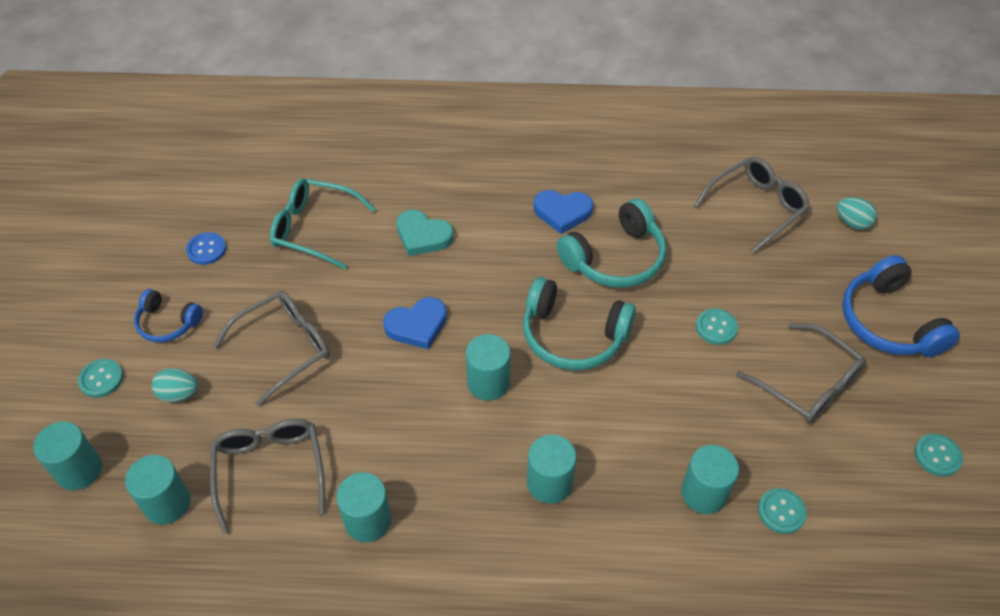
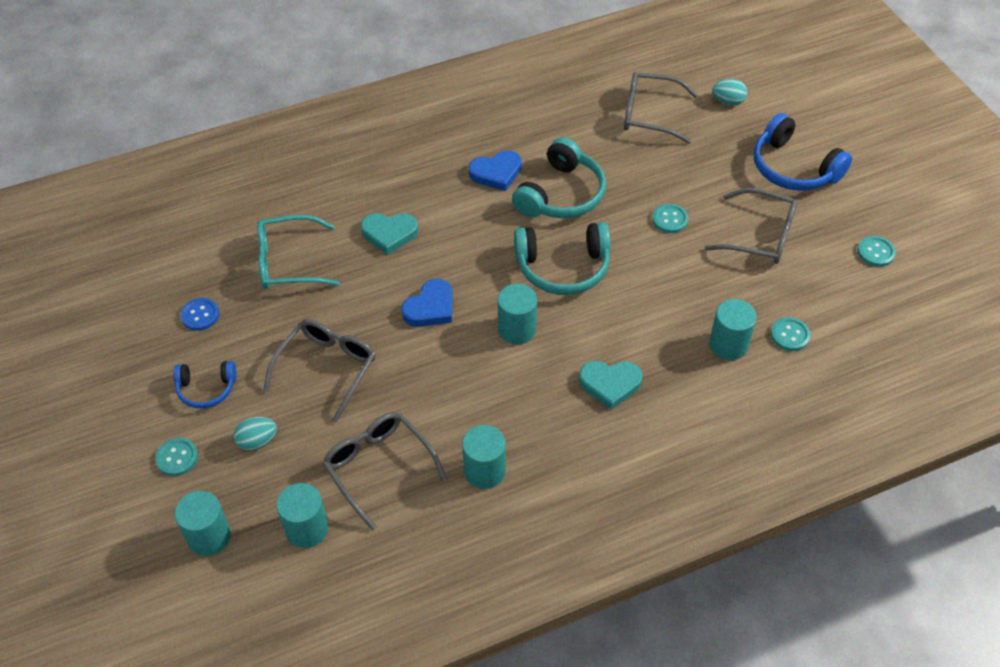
camera: 25 degrees left, 0 degrees up
turquoise cylinder [527,435,576,504] -> turquoise heart [579,361,643,410]
grey glasses [694,156,810,254] -> grey glasses turned 105 degrees counterclockwise [624,72,698,144]

